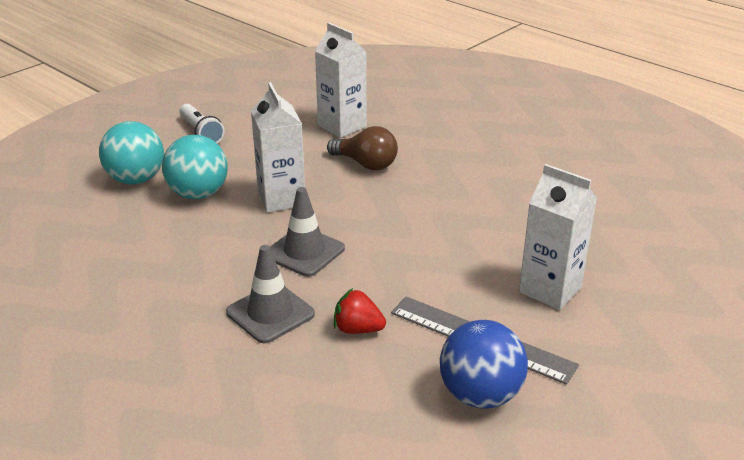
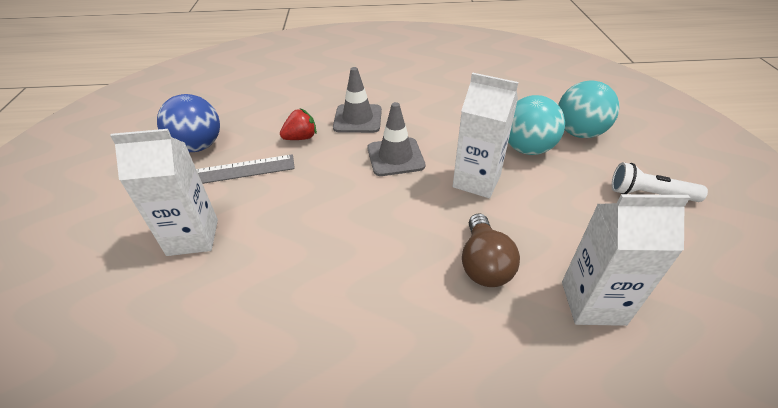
camera: 135 degrees right, 10 degrees up
brown light bulb [327,126,398,170] -> brown light bulb turned 75 degrees counterclockwise [462,213,520,287]

